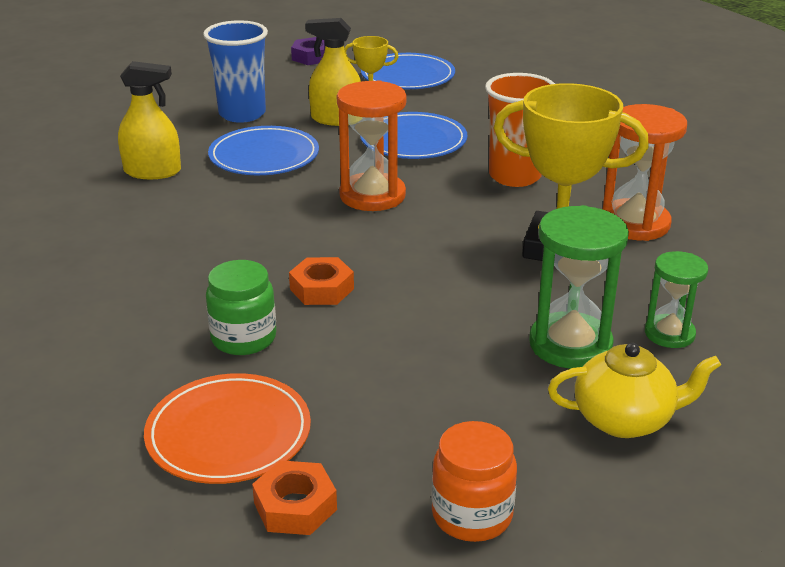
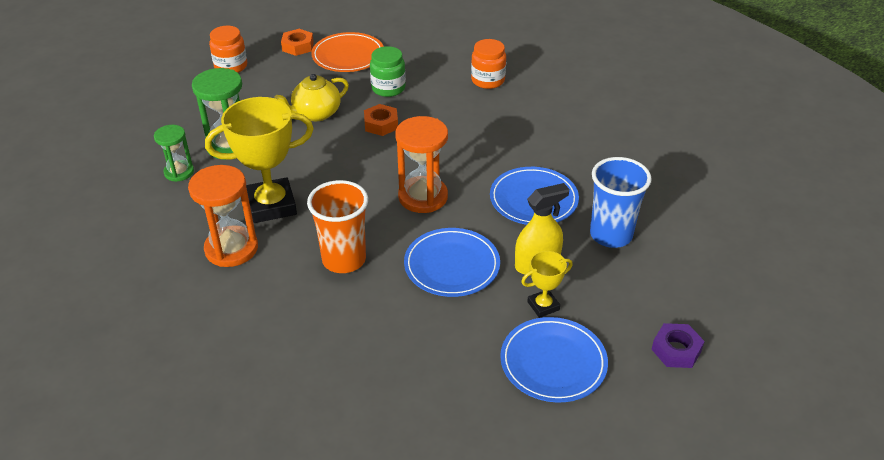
camera: 145 degrees right, 10 degrees up
yellow spray bottle [118,61,181,179] -> none
yellow teapot [548,343,721,438] -> yellow teapot moved to [274,74,349,121]
none -> orange jar [471,39,506,89]

